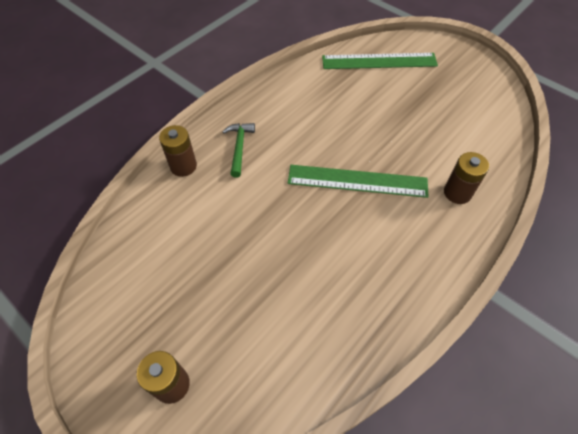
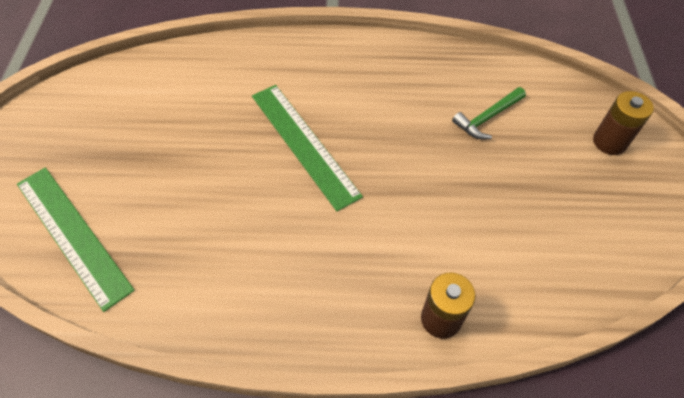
camera: 130 degrees left, 0 degrees up
green hammer [223,123,255,178] -> green hammer moved to [452,87,526,139]
brown battery [444,152,489,204] -> none

